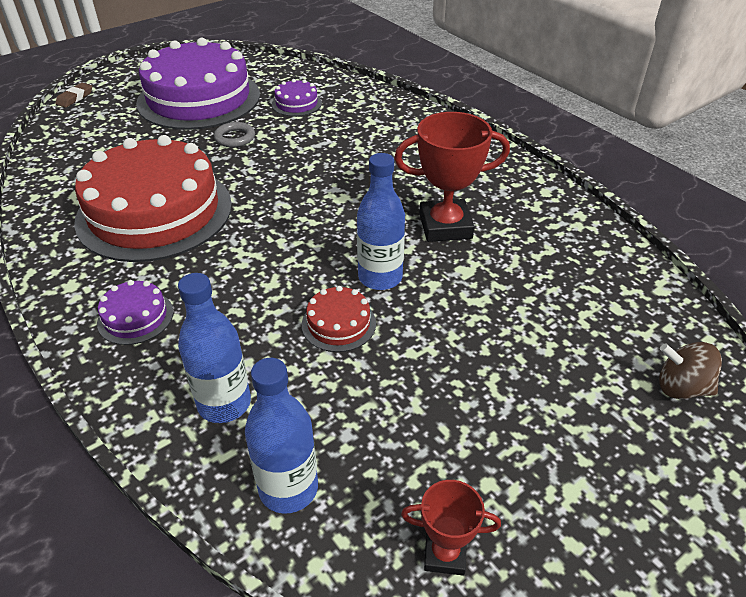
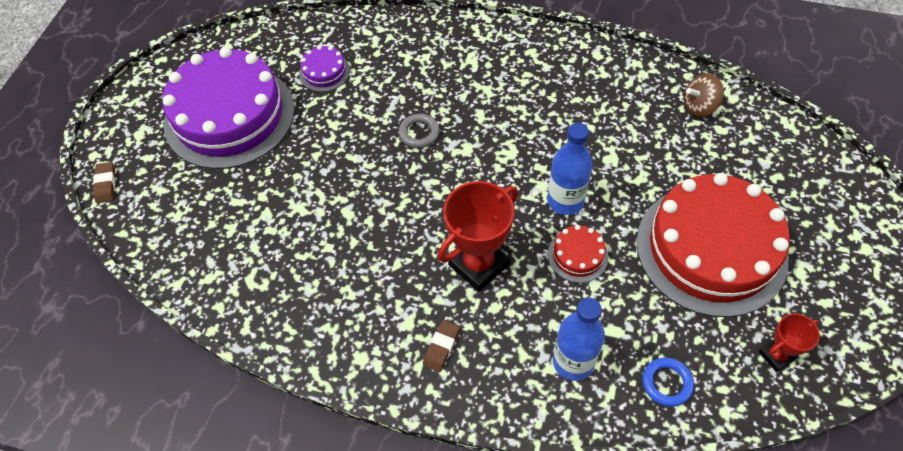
camera: 35 degrees left, 15 degrees up
red cake [74,135,232,262] -> red cake moved to [636,173,790,317]
purple cake [97,280,173,345] -> brown eraser [423,320,460,372]
grey ring [214,122,255,147] -> grey ring moved to [399,114,440,148]
blue bottle [245,358,318,514] -> blue ring [642,358,694,407]
red trophy [394,112,510,242] -> red trophy moved to [438,181,518,292]
brown spinning top [659,342,722,399] -> brown spinning top moved to [684,73,724,117]

